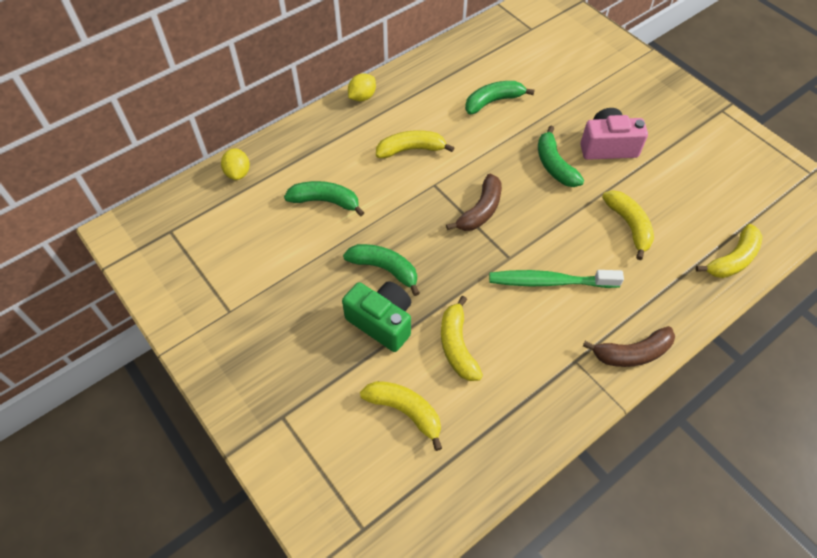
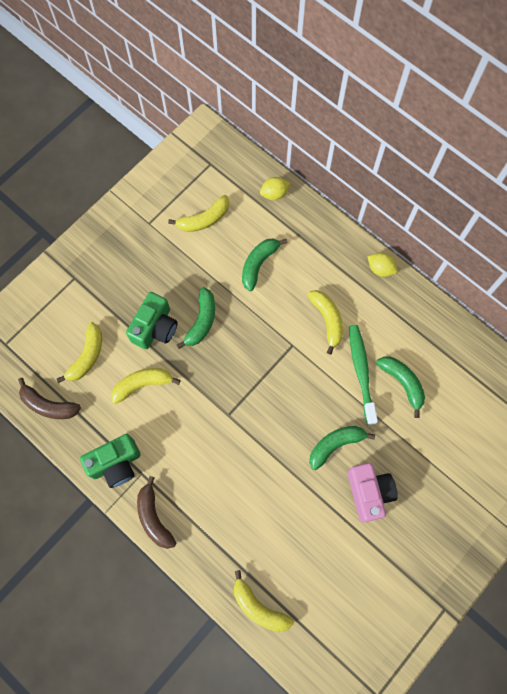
camera: 80 degrees right, 15 degrees up
green banana [284,181,365,216] -> green banana turned 150 degrees counterclockwise [242,238,287,291]
brown banana [446,174,502,231] -> brown banana moved to [18,378,81,419]
green toothbrush [489,270,624,288] -> green toothbrush moved to [349,325,378,425]
yellow banana [602,190,654,260] -> yellow banana moved to [168,195,229,232]
none -> green camera [80,434,141,488]

